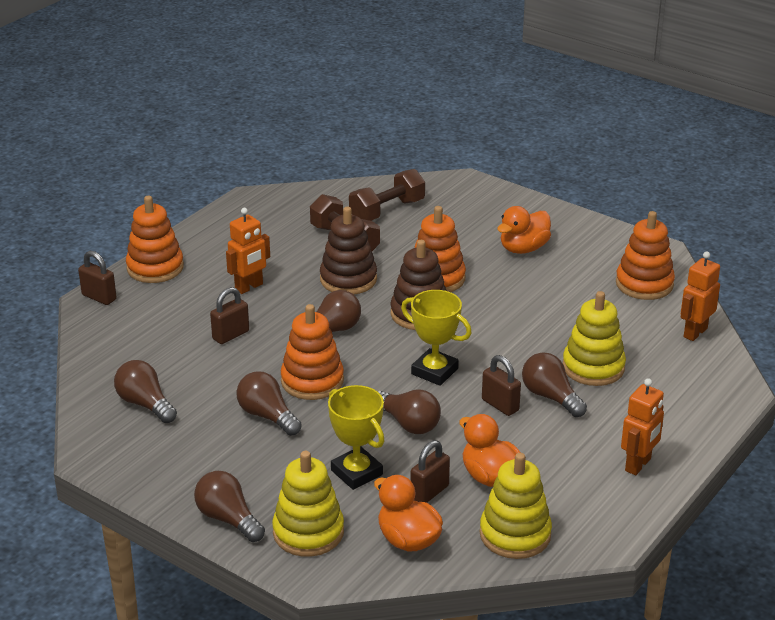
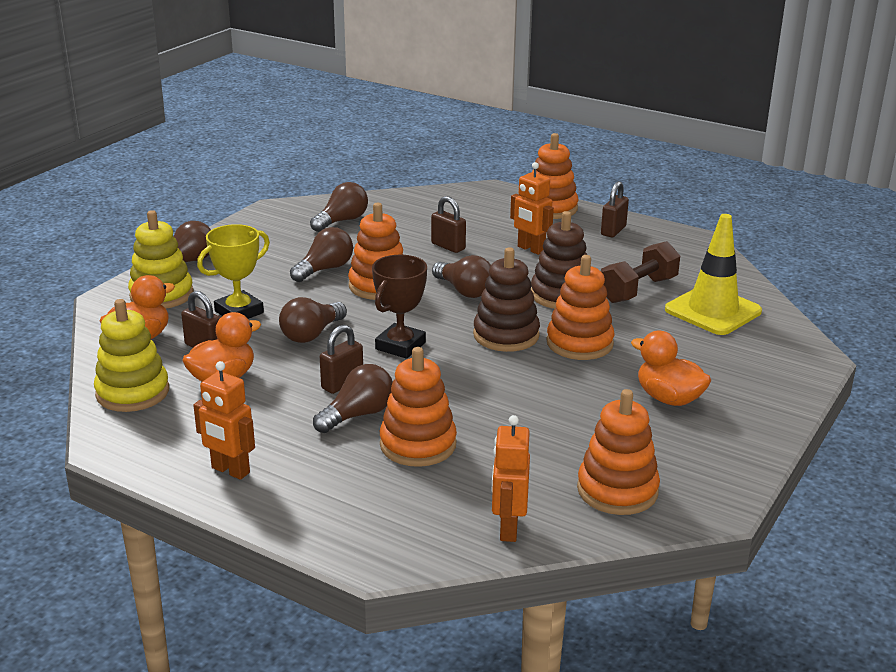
camera: 85 degrees right, 5 degrees down
brown padlock [78,251,117,305] -> brown padlock moved to [601,181,629,237]
brown dumbbell [349,169,425,221] -> yellow traffic cone [665,214,762,335]
yellow trophy [401,290,472,386] -> brown trophy [372,255,427,359]
yellow stacking toy [563,291,626,386] -> orange stacking toy [380,347,457,467]
orange robot [681,251,720,341] -> orange robot turned 120 degrees counterclockwise [492,415,530,542]

